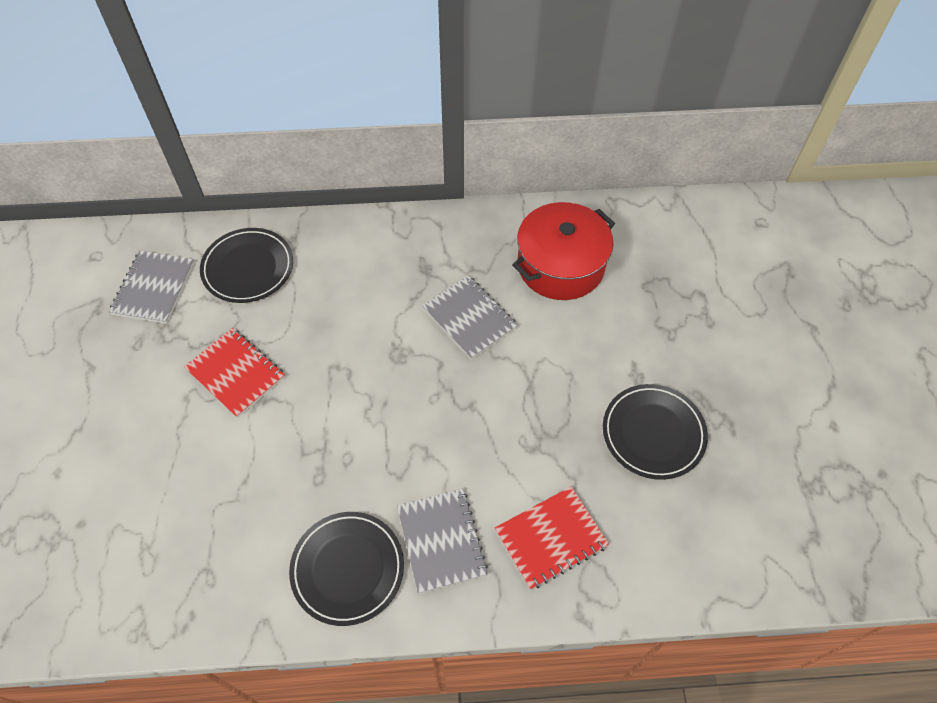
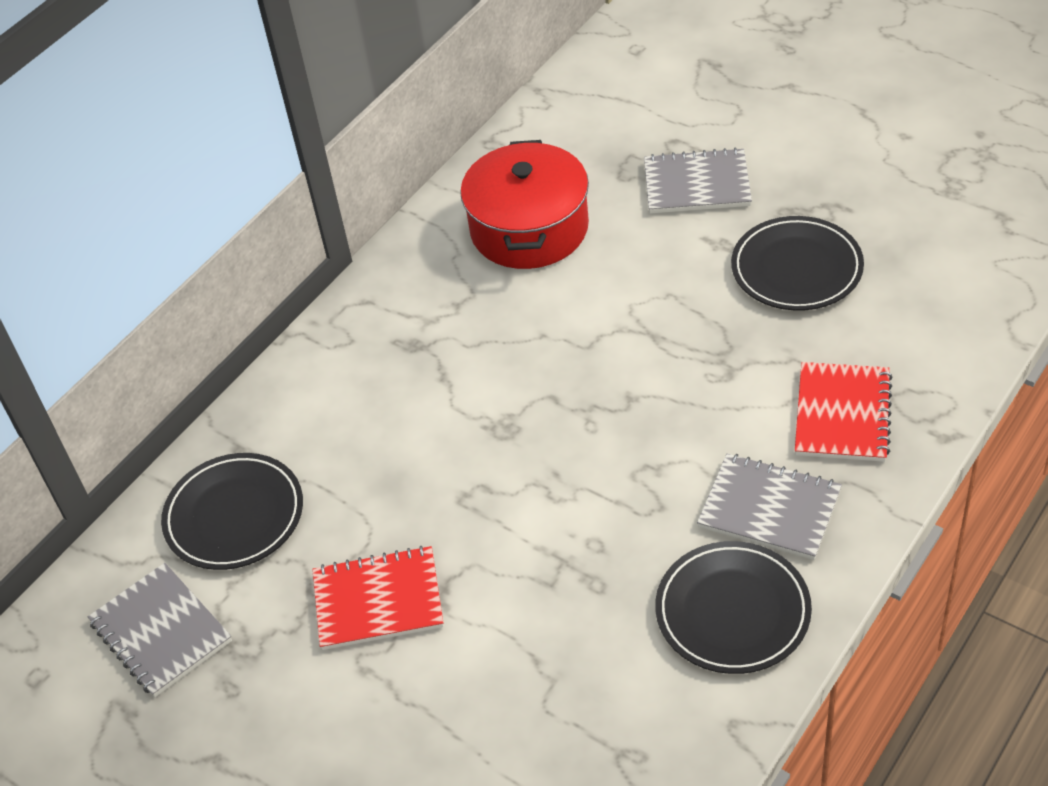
camera: 45 degrees left, 10 degrees down
grey notebook [422,275,518,360] -> grey notebook moved to [644,147,752,213]

